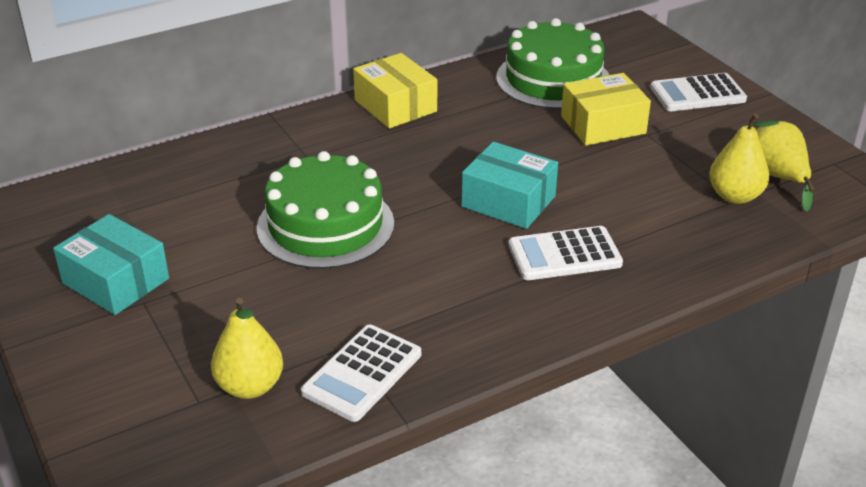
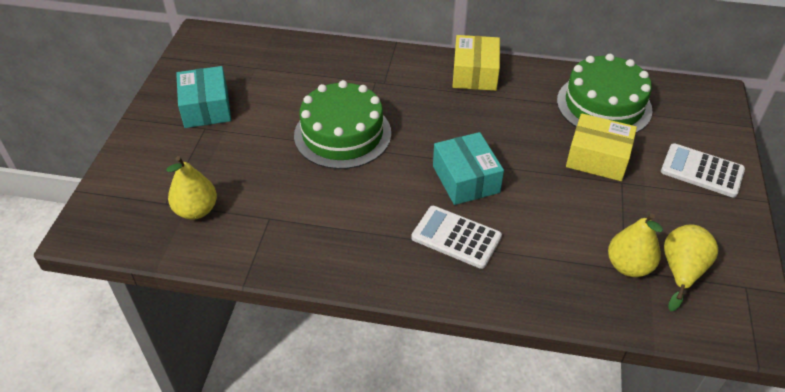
camera: 40 degrees right, 10 degrees up
white calculator [301,324,421,422] -> none

